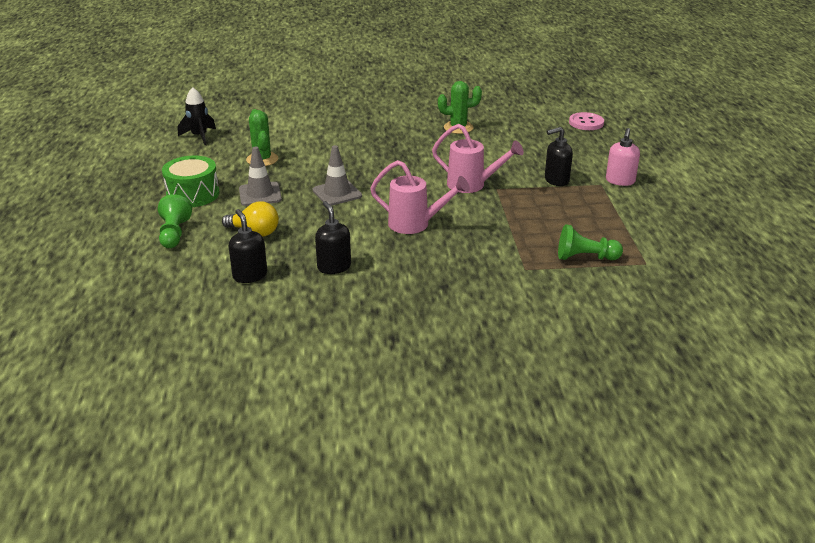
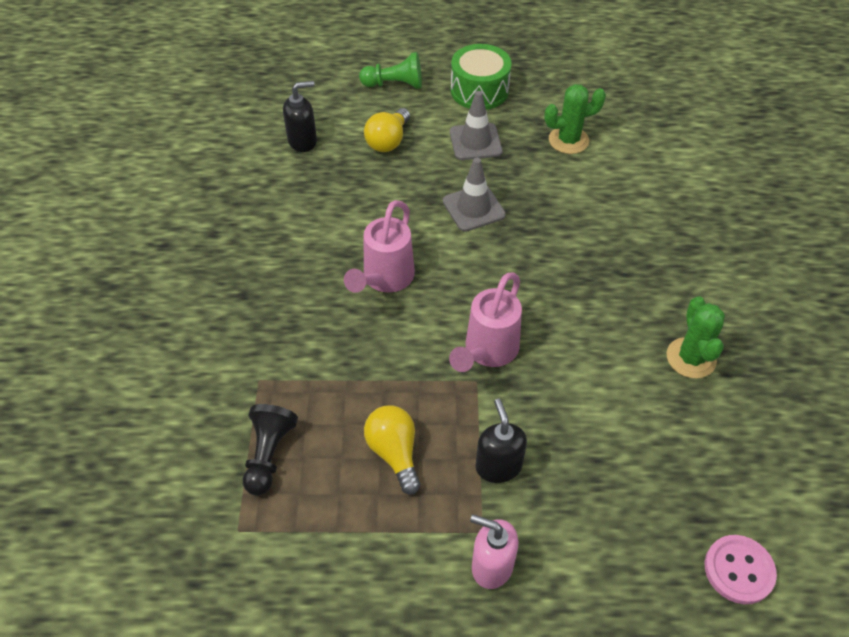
camera: 95 degrees right, 20 degrees up
black rocket [178,87,216,145] -> none
black soap dispenser [315,201,351,274] -> none
green pawn [558,224,623,260] -> black pawn [243,404,298,496]
none -> yellow light bulb [364,405,421,495]

